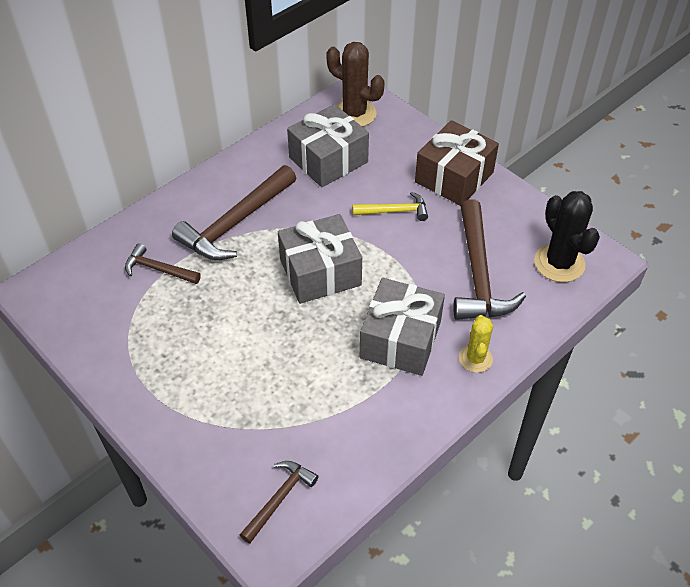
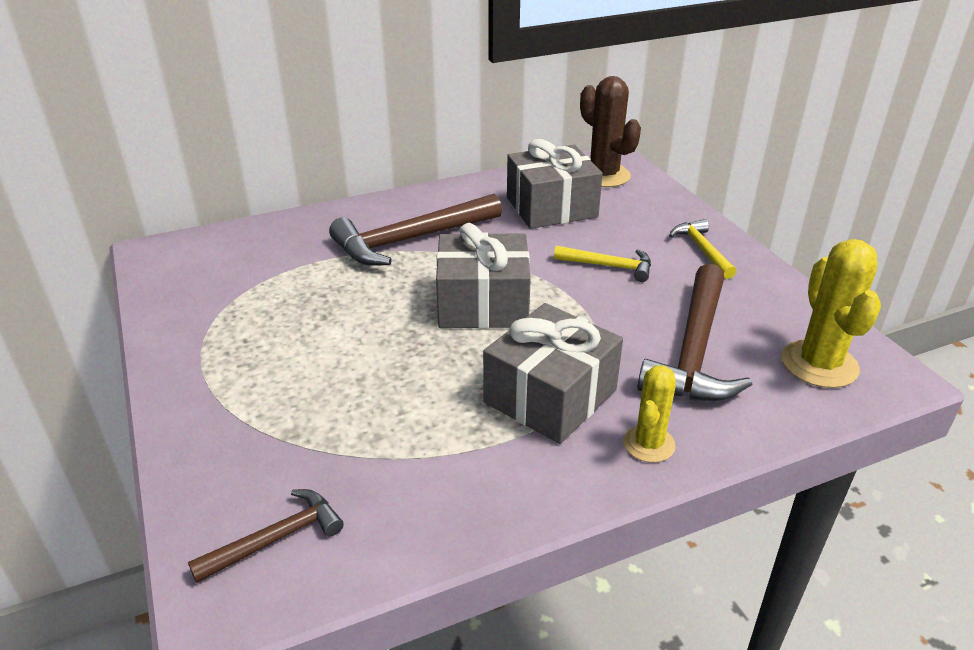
camera: 20 degrees right, 15 degrees down
brown hammer [125,243,201,284] -> none
brown gift [415,120,499,206] -> yellow hammer [669,219,736,279]
black cactus [534,191,600,282] -> yellow cactus [781,239,881,388]

